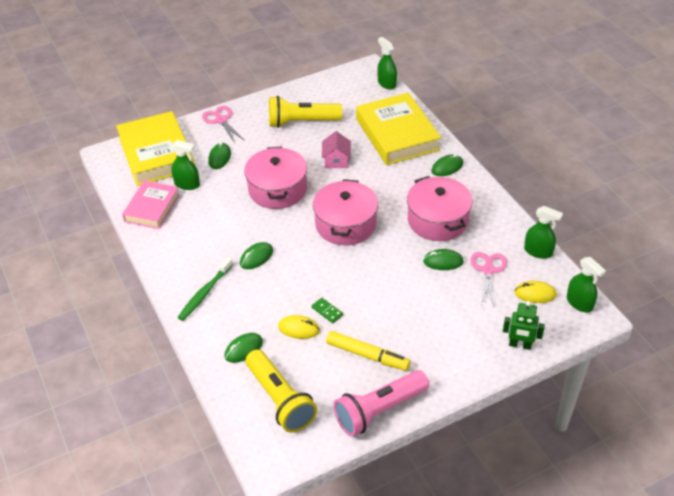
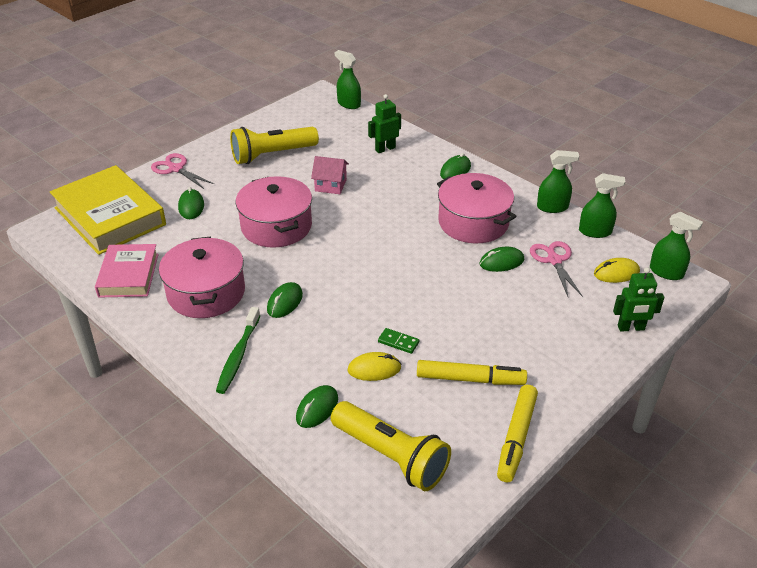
camera: 20 degrees left, 5 degrees down
green spray bottle [171,140,200,190] -> green spray bottle moved to [537,150,579,213]
pink pot [313,179,378,245] -> pink pot moved to [159,237,245,318]
pink house [322,131,351,168] -> pink house turned 60 degrees counterclockwise [311,156,349,194]
pink flashlight [333,370,429,437] -> yellow marker [497,385,538,482]
yellow book [356,93,441,165] -> green robot [368,94,401,153]

